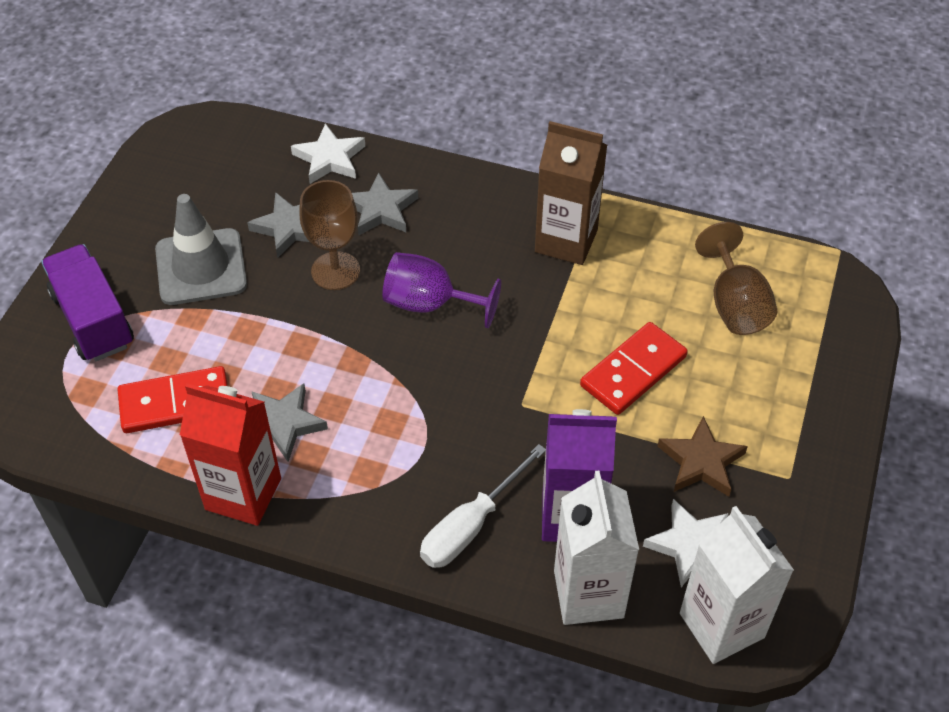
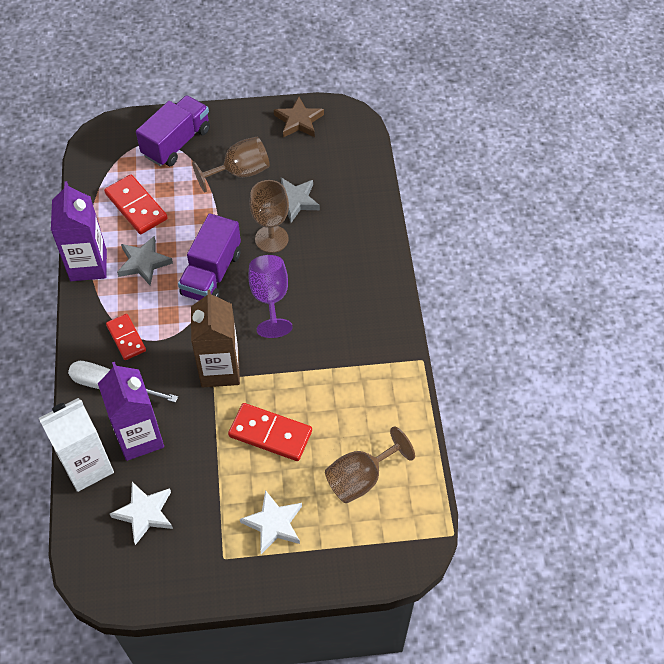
camera: 65 degrees right, 5 degrees up
grey traffic cone [155,194,247,305] -> brown goblet [192,137,270,192]
red carton [180,383,281,526] -> purple carton [51,181,107,281]
white star [291,123,365,184] -> white star moved to [240,490,302,554]
grey star [352,172,418,235] -> none
brown carton [535,121,607,265] -> brown carton moved to [191,290,240,387]
brown star [658,416,748,496] -> brown star moved to [274,97,324,137]
white carton [680,506,794,664] -> none
none -> red domino [106,314,146,360]
none -> purple truck [178,213,241,301]

